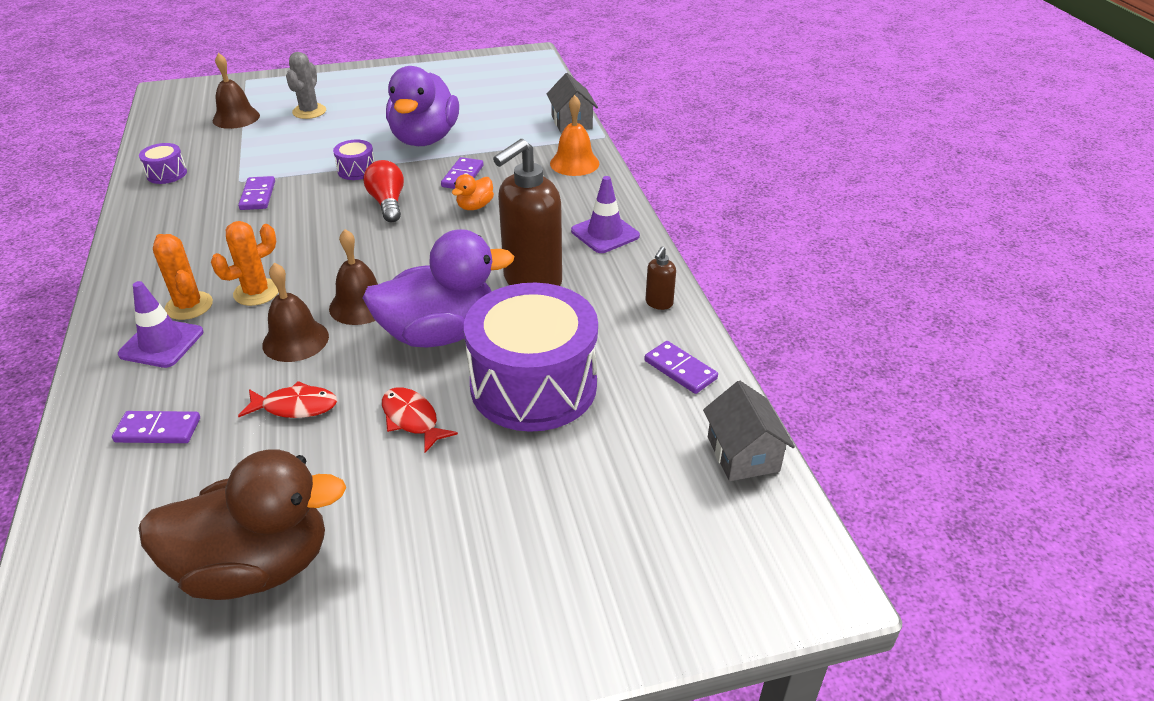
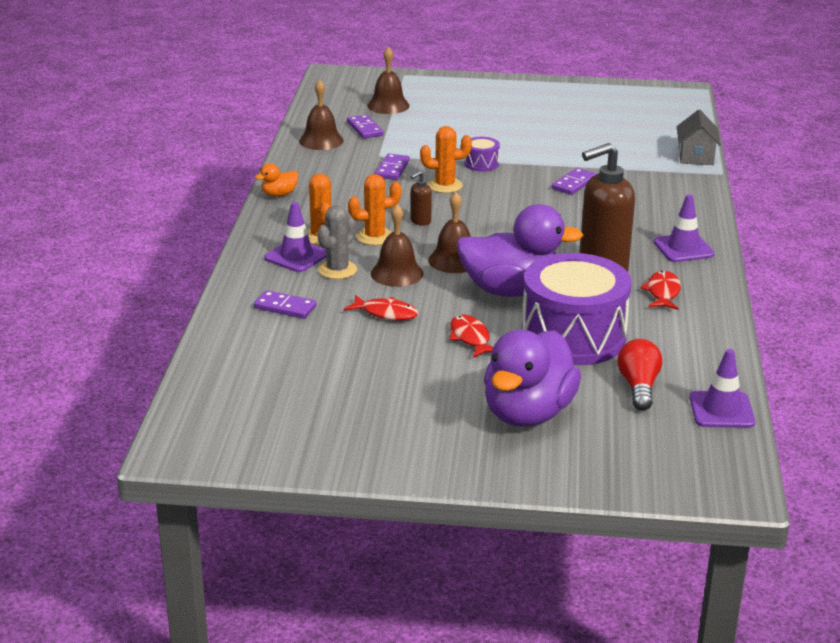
camera: 20 degrees right, 10 degrees down
brown duck [138,450,346,600] -> none
purple drum [139,143,187,184] -> brown bell [299,80,344,150]
grey cactus [286,52,326,119] -> grey cactus moved to [317,205,357,279]
red light bulb [363,160,404,222] -> red light bulb moved to [618,339,662,411]
purple duck [386,66,459,146] -> purple duck moved to [484,330,581,427]
orange duck [452,174,494,210] -> orange duck moved to [255,163,299,197]
orange bell [550,95,599,176] -> none
brown soap dispenser [645,246,676,310] -> brown soap dispenser moved to [410,171,432,226]
purple domino [645,341,718,394] -> purple domino moved to [347,114,383,139]
grey house [703,381,795,481] -> purple traffic cone [689,349,756,428]
none -> orange cactus [420,126,472,193]
none -> red fish [640,271,681,310]

